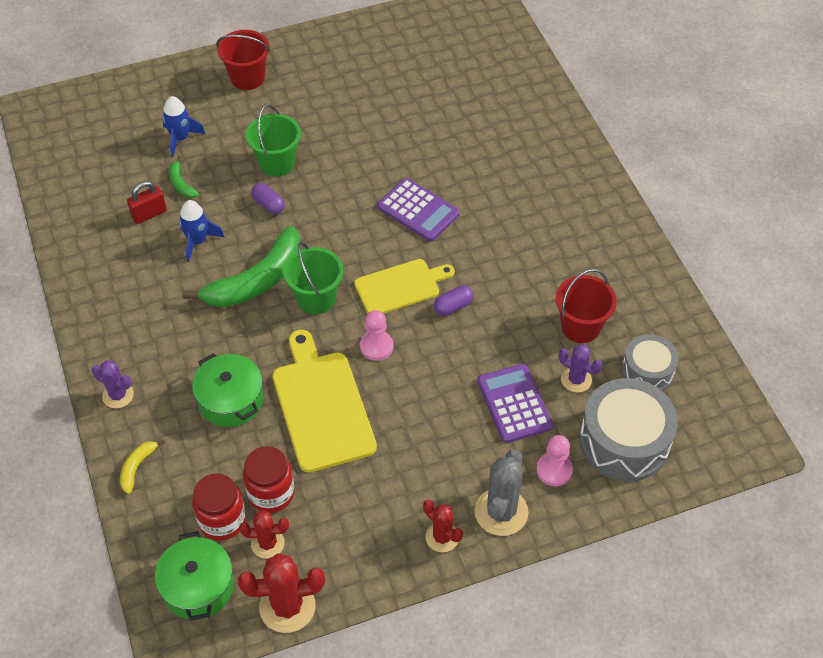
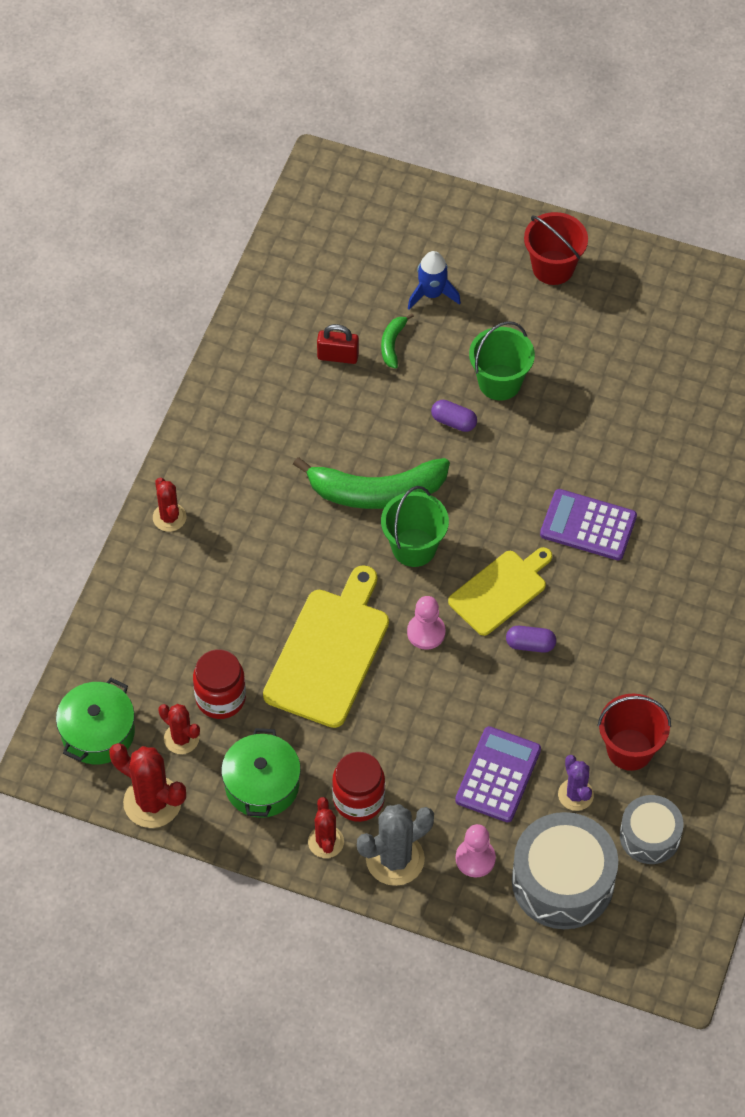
camera: 40 degrees right, 5 degrees up
purple cactus [92,360,134,408] -> red cactus [153,478,186,532]
yellow banana [120,440,165,494] -> none
blue rocket [179,200,224,262] -> none
green pot [192,353,263,427] -> green pot moved to [221,728,301,818]
red jar [192,474,246,541] -> red jar moved to [332,752,385,822]
purple capsule [251,183,285,214] -> purple capsule turned 60 degrees counterclockwise [431,400,477,432]
yellow cutting board [354,259,455,314] -> yellow cutting board turned 60 degrees counterclockwise [448,547,552,636]
purple calculator [377,178,460,241] -> purple calculator turned 120 degrees clockwise [540,489,637,561]

